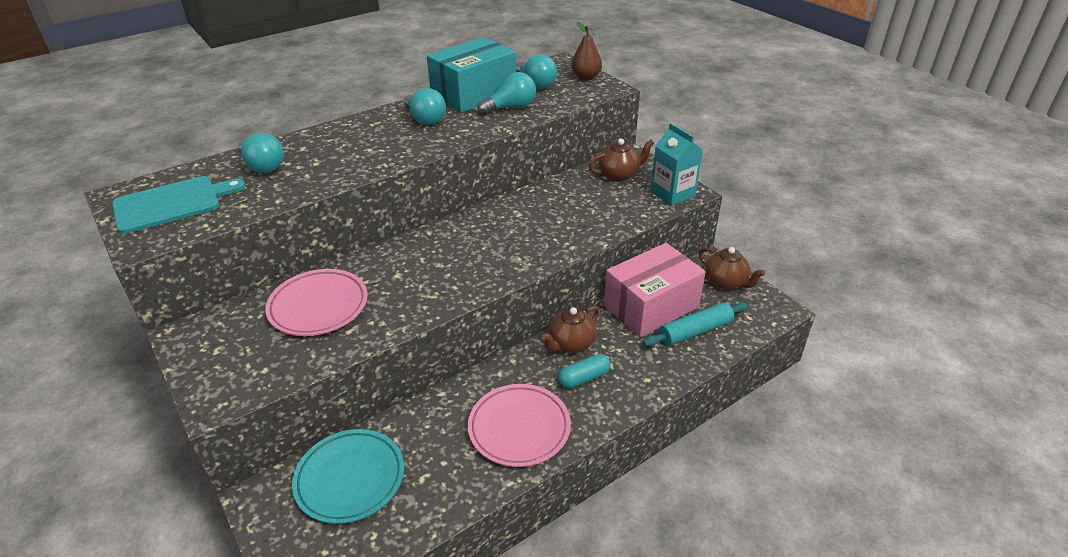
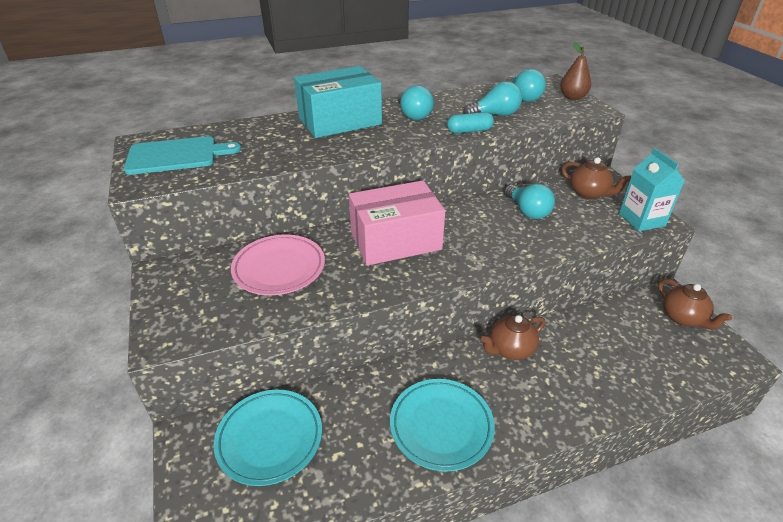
camera: 15 degrees right, 0 degrees up
turquoise light bulb [238,133,284,173] -> turquoise light bulb moved to [504,184,555,219]
turquoise box [427,37,516,113] -> turquoise box moved to [294,66,382,138]
pink plate [468,384,571,467] -> turquoise plate [390,379,495,471]
turquoise capsule [558,354,611,389] -> turquoise capsule moved to [447,112,494,134]
brown teapot [588,139,654,181] -> brown teapot turned 45 degrees clockwise [562,157,631,199]
pink box [604,243,706,337] -> pink box moved to [349,180,445,266]
turquoise rolling pin [643,302,748,347] -> none

